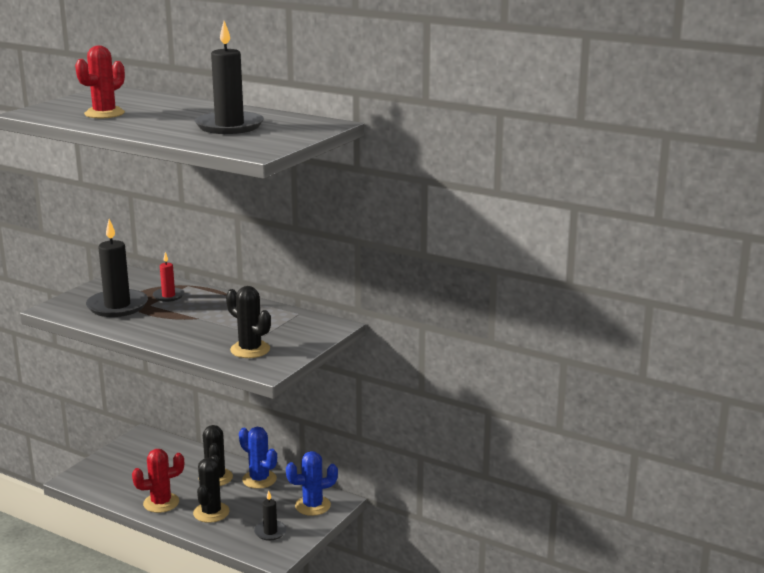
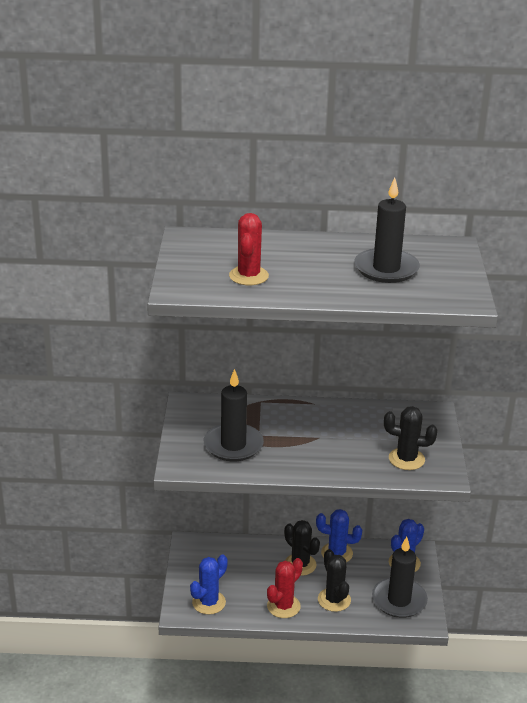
camera: 30 degrees left, 10 degrees up
red candle [153,252,184,302] -> none
black candle [254,490,287,541] -> black candle [372,537,428,618], size x1.91
none -> blue cactus [190,554,228,615]

